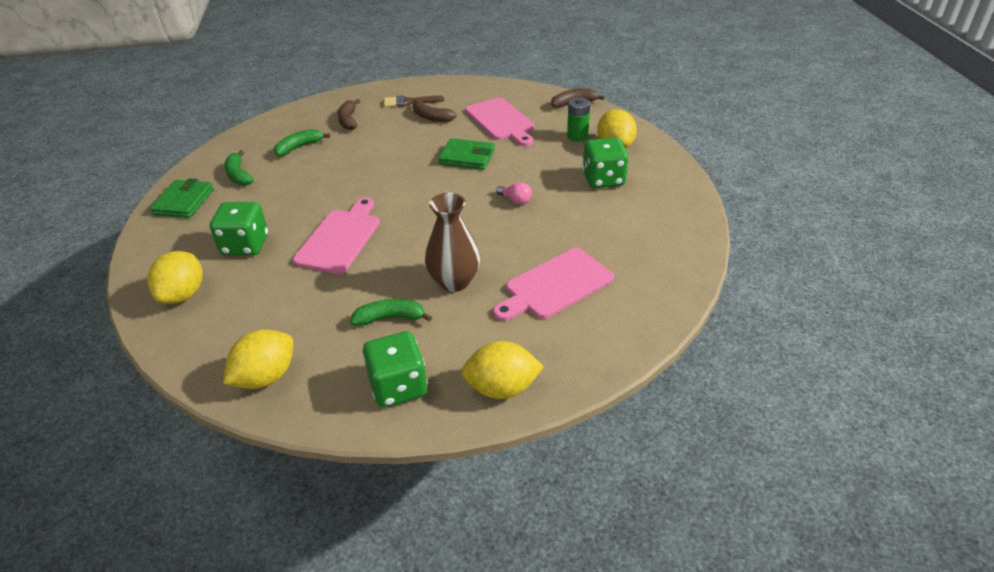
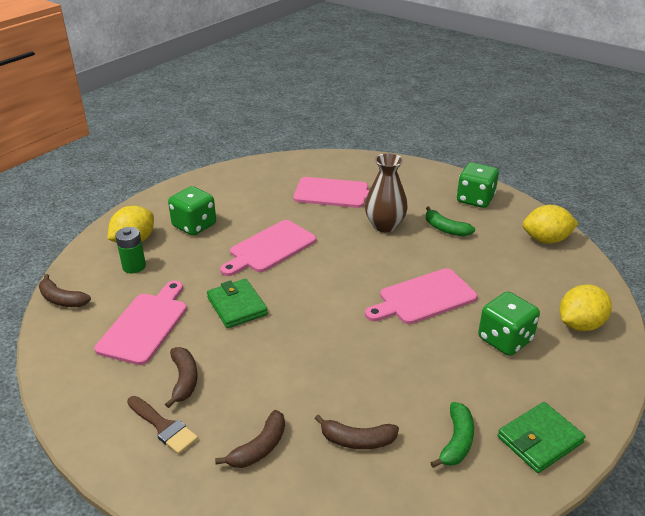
camera: 135 degrees left, 5 degrees down
green banana [274,129,330,157] -> brown banana [314,415,399,449]
yellow lemon [461,341,544,399] -> none
pink light bulb [496,182,532,205] -> pink cutting board [220,220,316,276]

